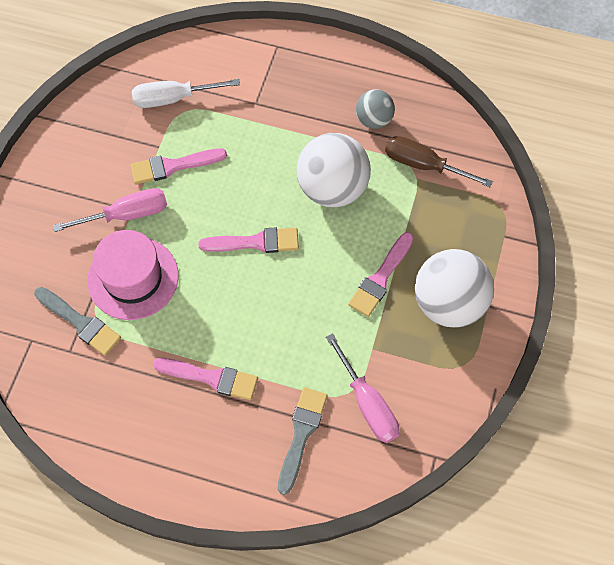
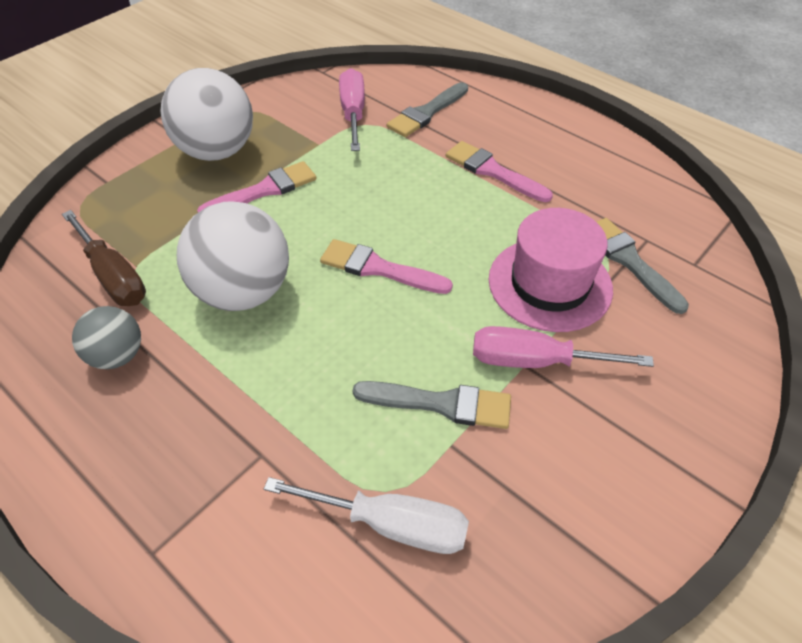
camera: 155 degrees left, 15 degrees down
pink brush [130,148,227,184] -> grey brush [352,381,511,429]

